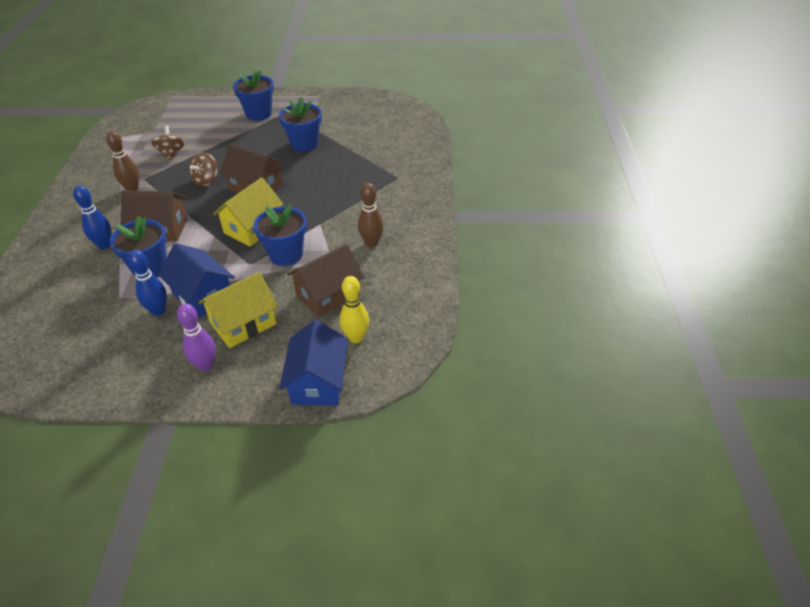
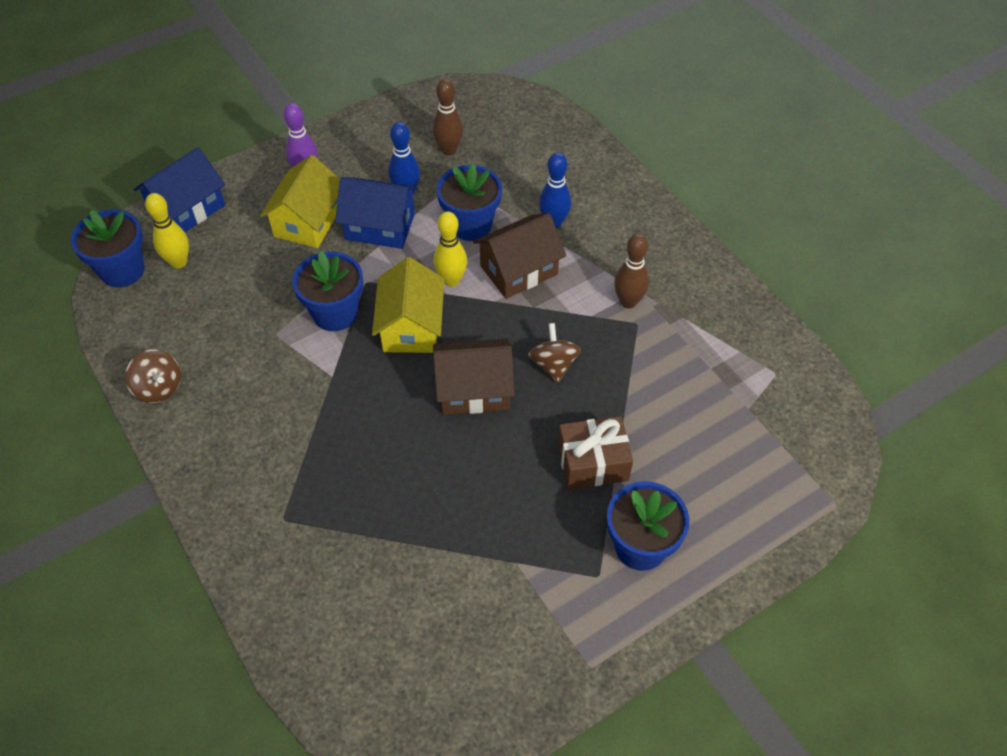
camera: 145 degrees right, 10 degrees up
brown spinning top [151,126,185,161] -> brown spinning top moved to [125,349,181,403]
blue flower pot [279,97,322,152] -> blue flower pot moved to [71,209,145,287]
blue house [279,320,348,406] -> blue house turned 75 degrees clockwise [133,147,225,232]
brown house [287,244,364,318] -> none
brown bowling pin [358,183,383,248] -> brown bowling pin moved to [433,79,463,155]
none -> yellow bowling pin [434,211,467,287]
none -> brown gift [558,416,633,489]

